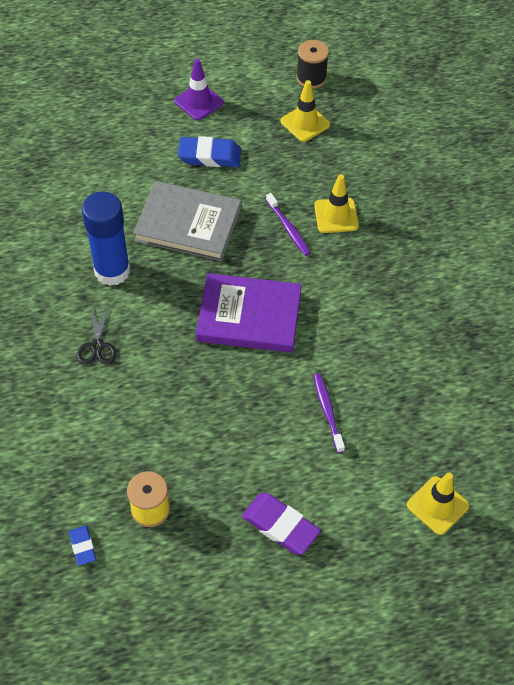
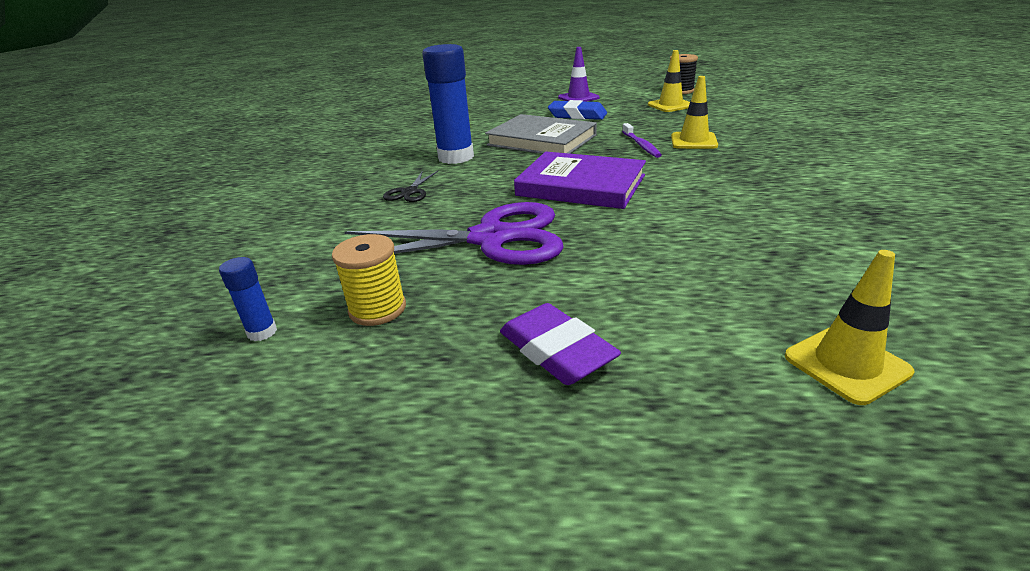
camera: 20 degrees right, 25 degrees down
blue eraser [69,526,96,566] -> blue glue stick [219,257,277,341]
purple toothbrush [314,374,345,453] -> none
none -> purple scissors [344,202,564,265]

